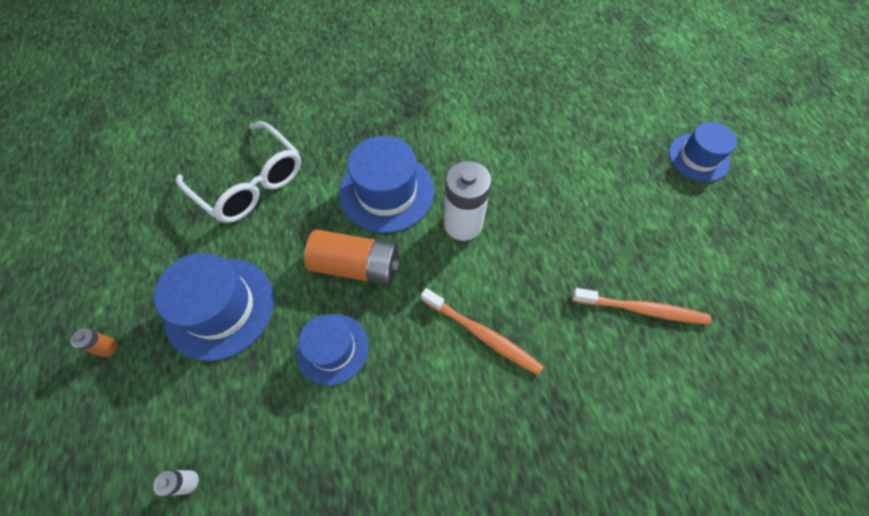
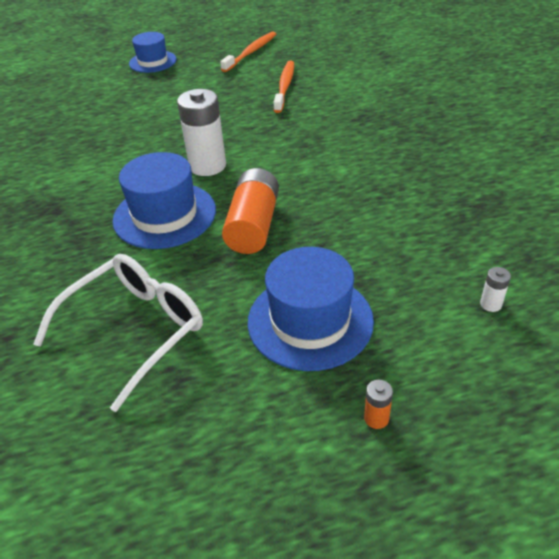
camera: 90 degrees left, 20 degrees down
blue hat [296,314,369,386] -> none
orange toothbrush [421,288,544,375] -> orange toothbrush moved to [220,31,276,72]

